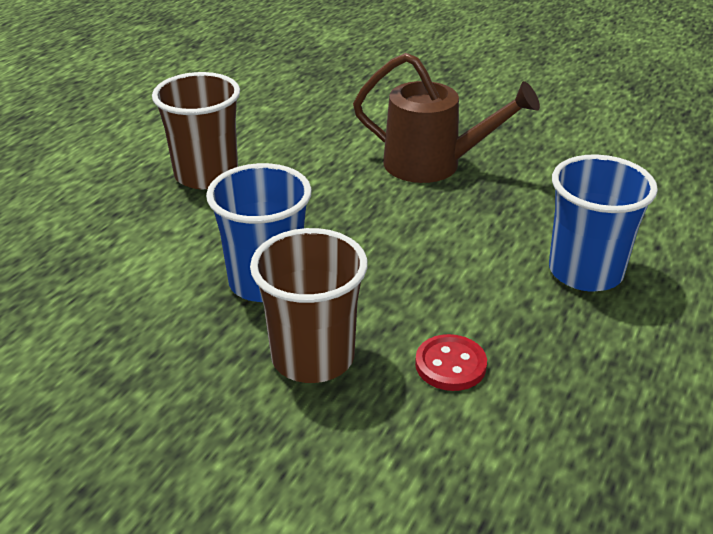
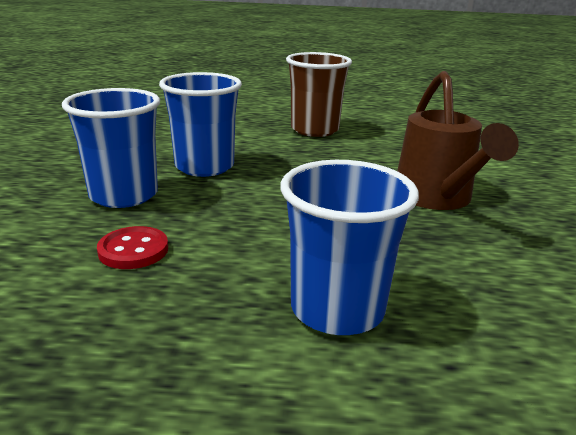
camera: 65 degrees right, 10 degrees down
brown cup [250,228,368,383] -> blue cup [62,88,160,208]

